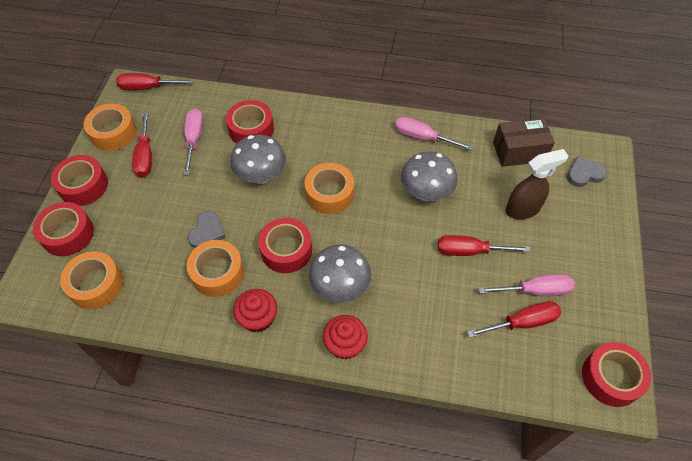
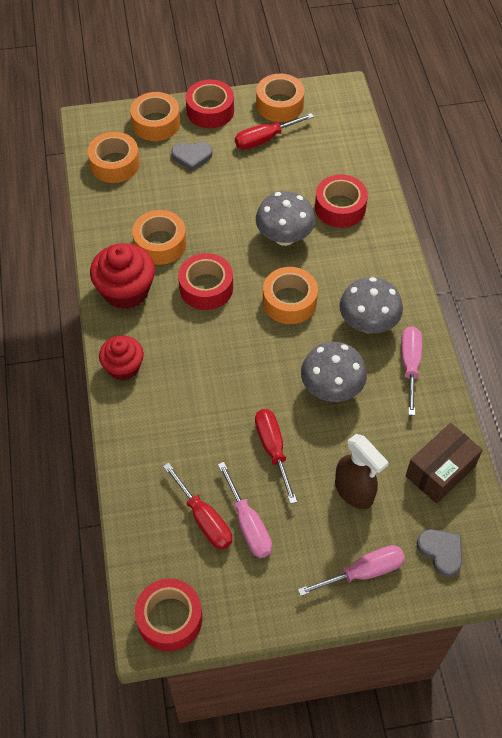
camera: 70 degrees right, 0 degrees up
red tape [33,202,94,256] -> orange tape [130,92,180,141]
red screwdriver [116,73,194,90] -> none
pink screwdriver [184,108,203,175] -> pink screwdriver moved to [298,545,405,596]
grey heart [188,211,226,248] -> grey heart moved to [171,142,213,171]
red cupcake [233,289,277,332] -> red cupcake [90,243,155,309], size x1.51
grey mushroom [309,245,371,303] -> grey mushroom moved to [339,277,403,333]
brown box [493,118,555,167] -> brown box turned 75 degrees clockwise [406,423,483,504]

